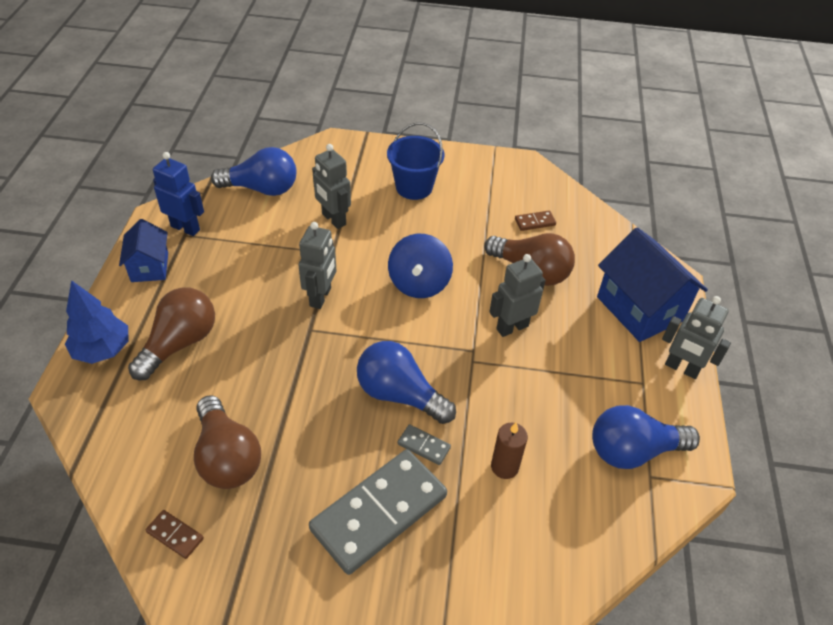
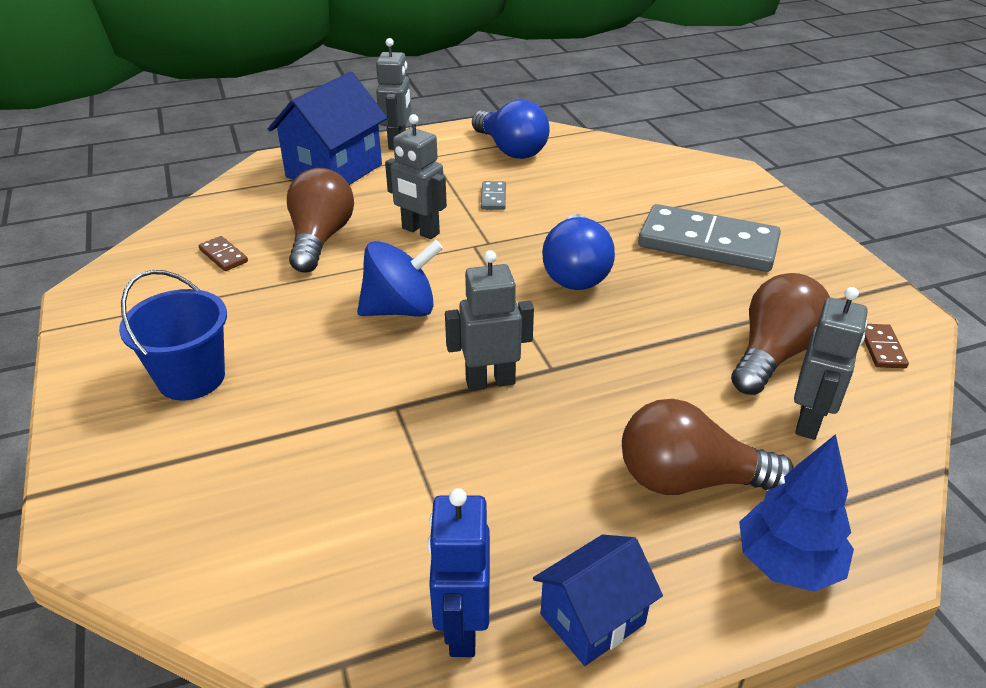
camera: 115 degrees left, 10 degrees down
blue light bulb [211,147,297,196] -> none
grey robot [312,144,351,229] -> grey robot moved to [794,287,868,440]
grey domino [398,424,451,465] -> grey domino moved to [481,181,506,210]
brown candle [491,423,528,479] -> none

